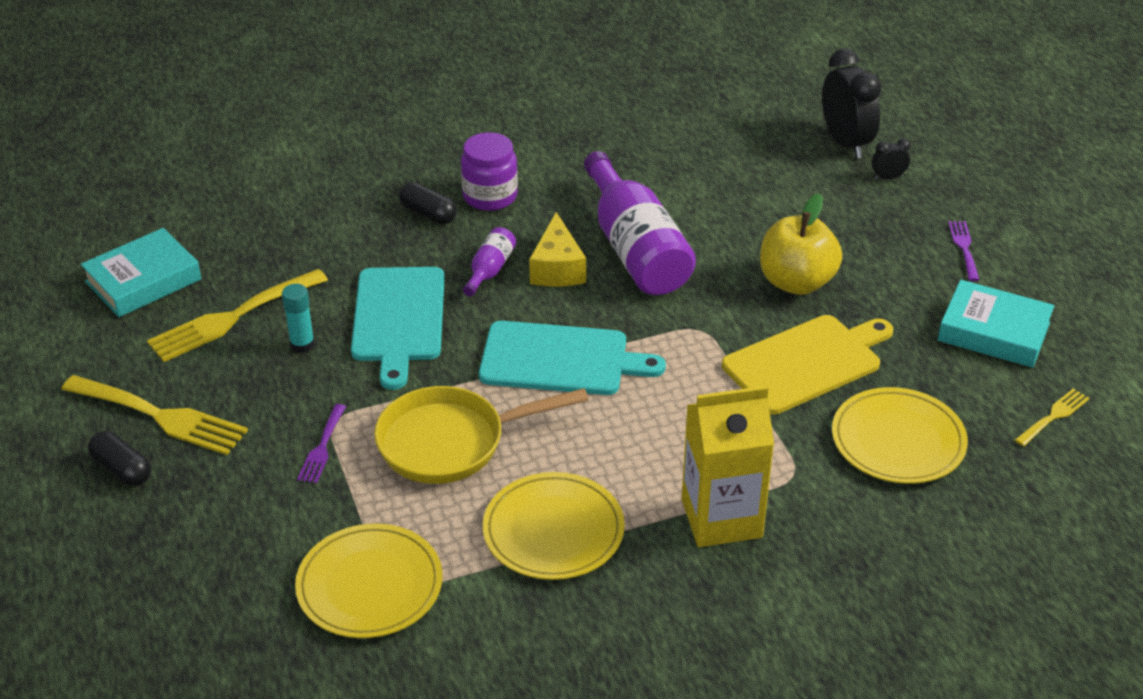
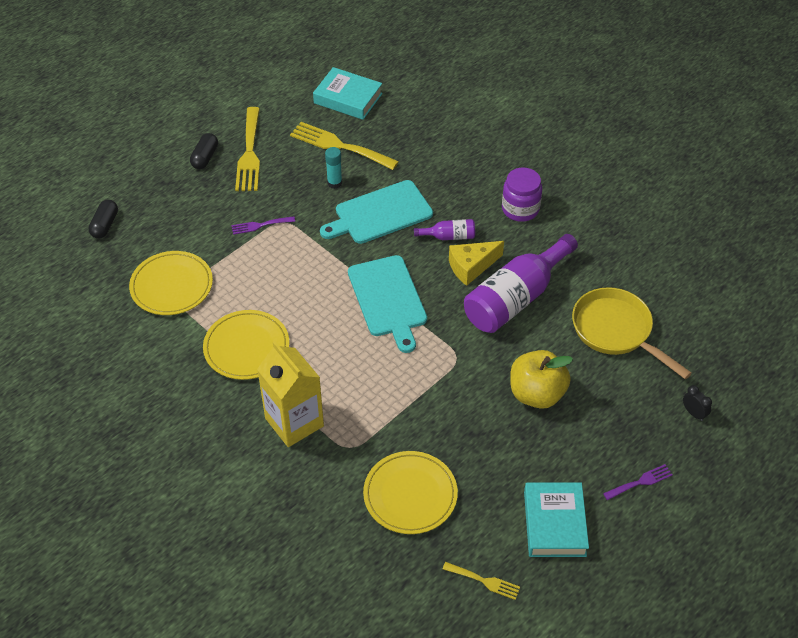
camera: 65 degrees right, 10 degrees up
yellow pan [374,386,589,484] -> yellow pan moved to [572,287,692,379]
black capsule [399,182,457,224] -> black capsule moved to [89,200,118,239]
yellow cutting board [722,315,893,415] -> none
black clock [822,49,881,159] -> none

